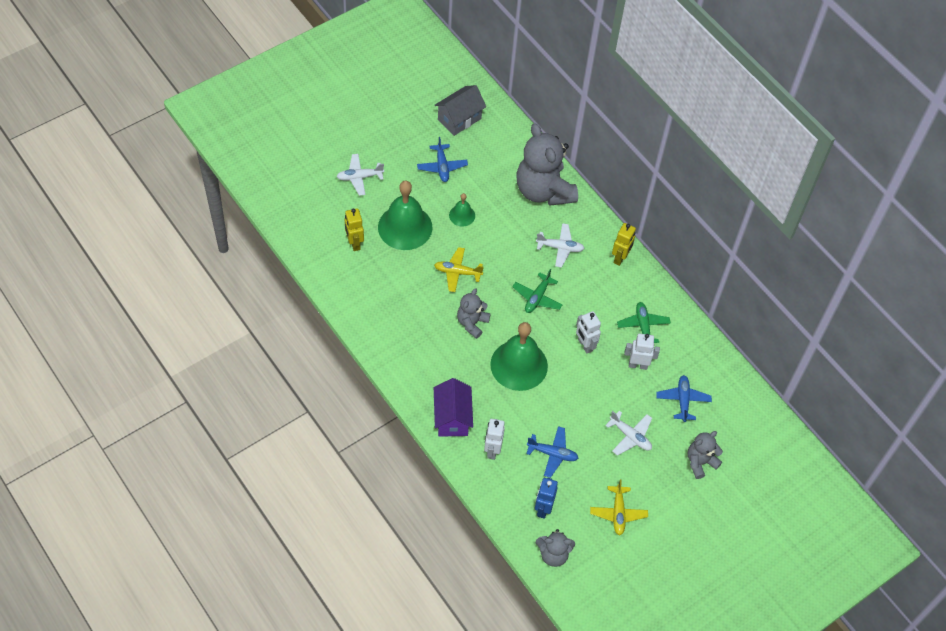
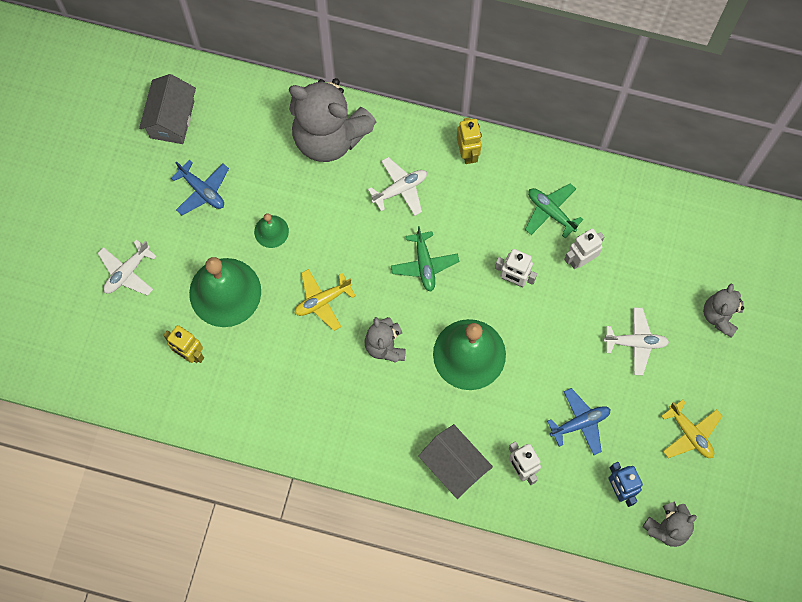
camera: 35 degrees left, 15 degrees up
purple house [434,378,473,437] -> grey house [418,424,493,499]
blue plane [656,375,712,422] -> none

